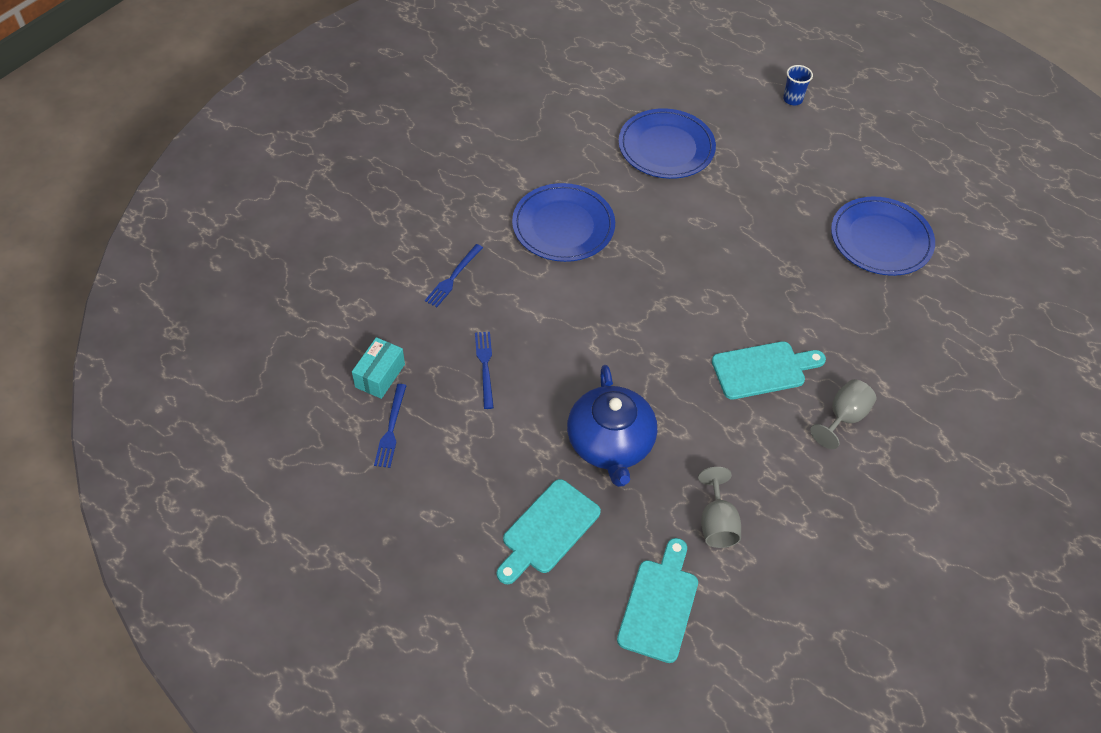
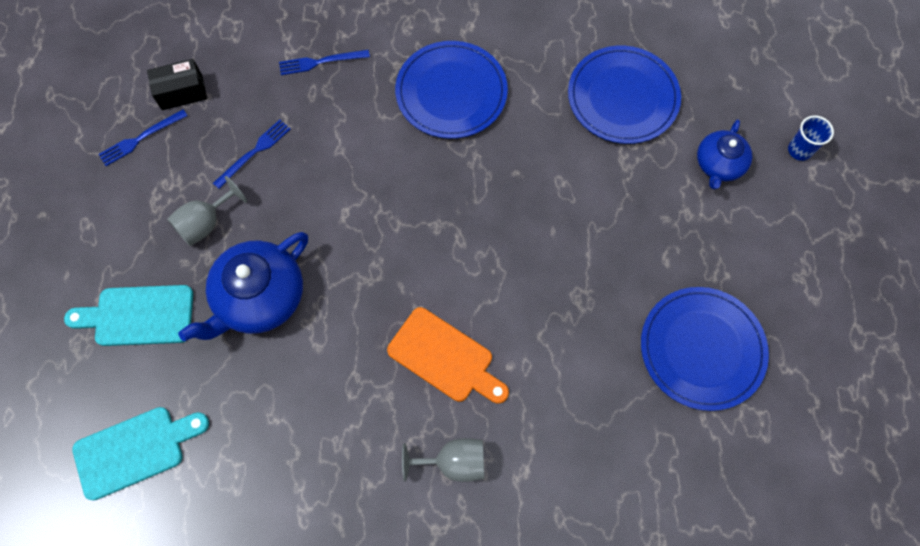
camera: 50 degrees right, 15 degrees up
turquoise box [352,337,405,399] -> black box [147,59,207,110]
grey goblet [698,467,741,548] -> grey goblet moved to [167,176,247,246]
turquoise cutting board [712,341,826,399] -> orange cutting board [387,307,509,404]
none -> blue teapot [697,120,752,189]

